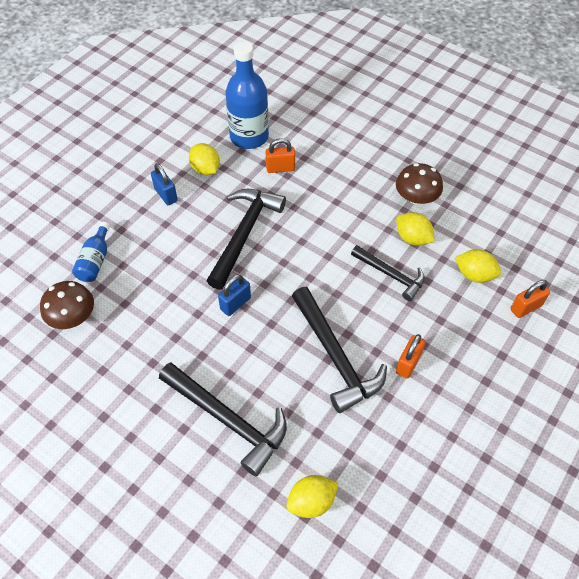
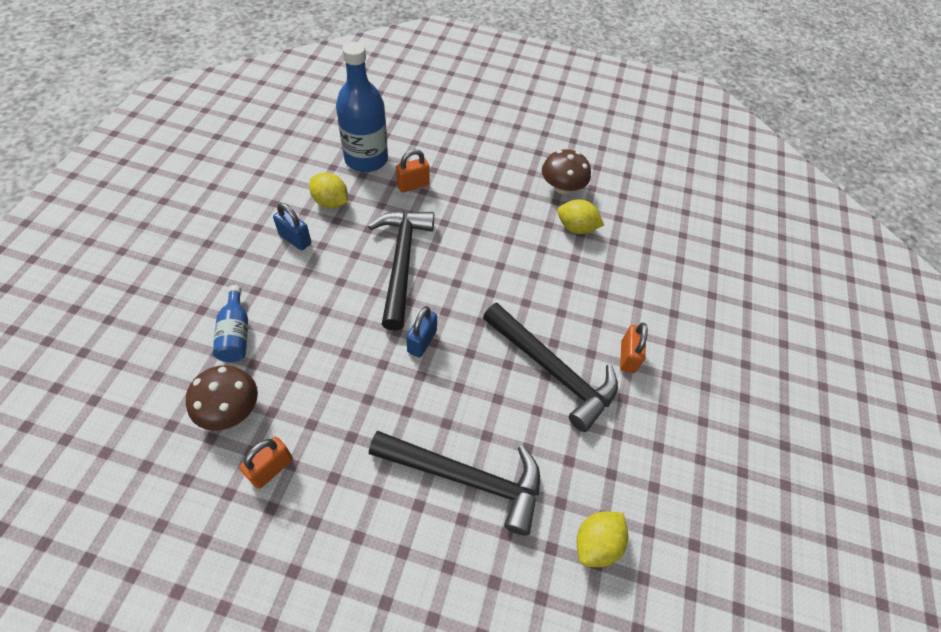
camera: 25 degrees left, 0 degrees up
black hammer [351,245,425,301] -> none
yellow lemon [455,249,501,283] -> none
orange padlock [510,280,550,318] -> orange padlock moved to [239,437,293,489]

